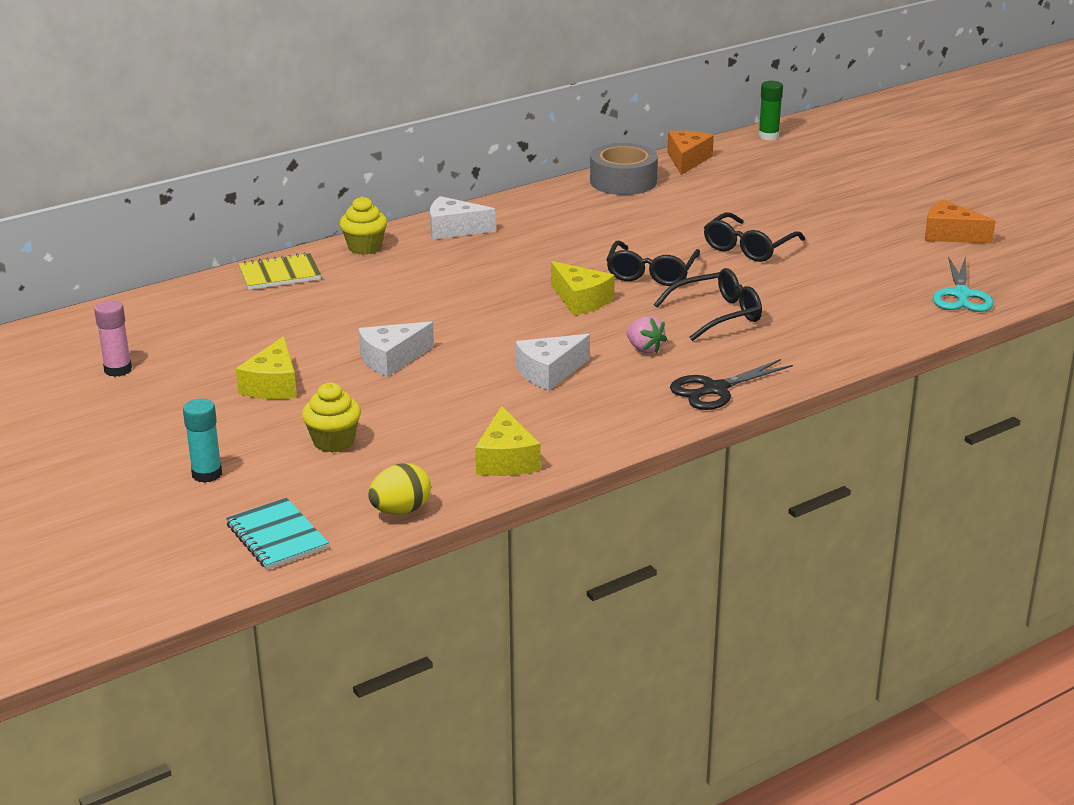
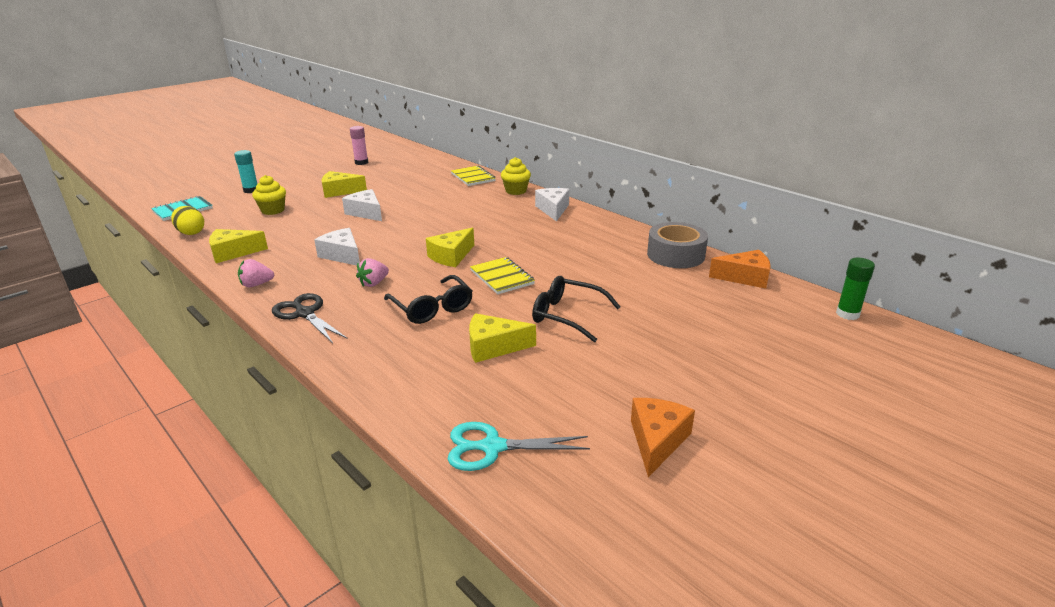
camera: 80 degrees right, 0 degrees up
black glasses [606,241,700,286] -> yellow notebook [470,257,535,294]
none -> pink strawberry [238,259,274,287]
none -> yellow cheese [469,313,536,363]

